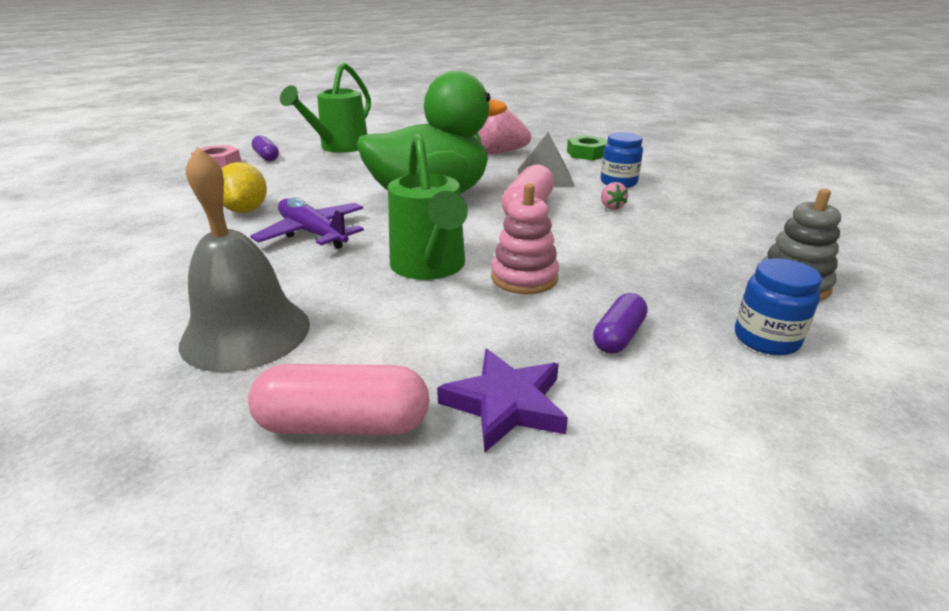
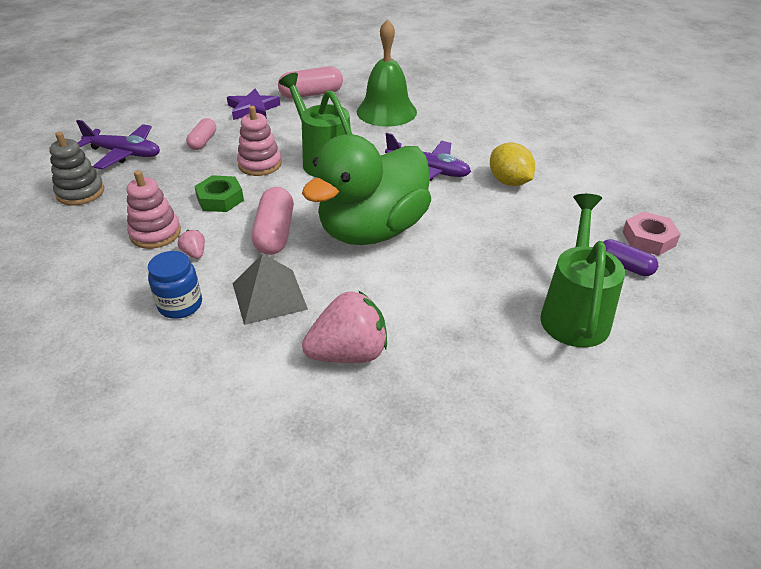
camera: 160 degrees right, 10 degrees up
grey bell [179,147,310,372] -> green bell [357,19,417,127]
green nut [567,135,608,160] -> green nut moved to [194,175,244,212]
purple capsule [593,293,648,354] -> pink capsule [186,118,216,150]
blue jar [735,258,822,355] -> purple plane [76,120,160,169]
none -> pink stacking toy [127,170,181,249]

